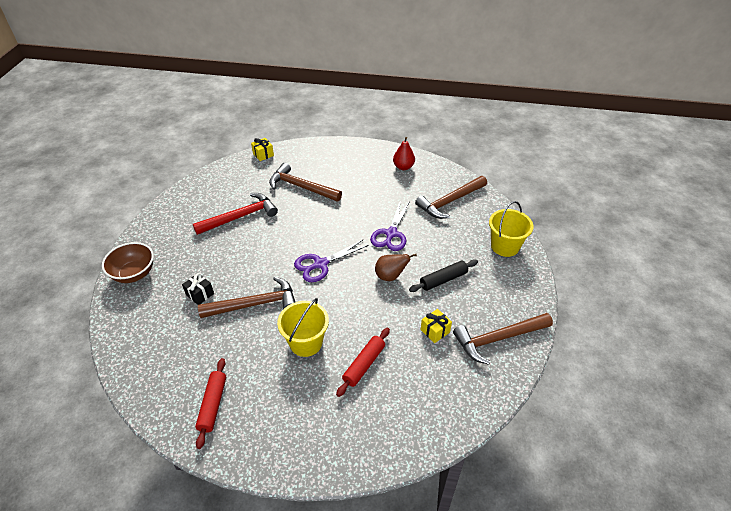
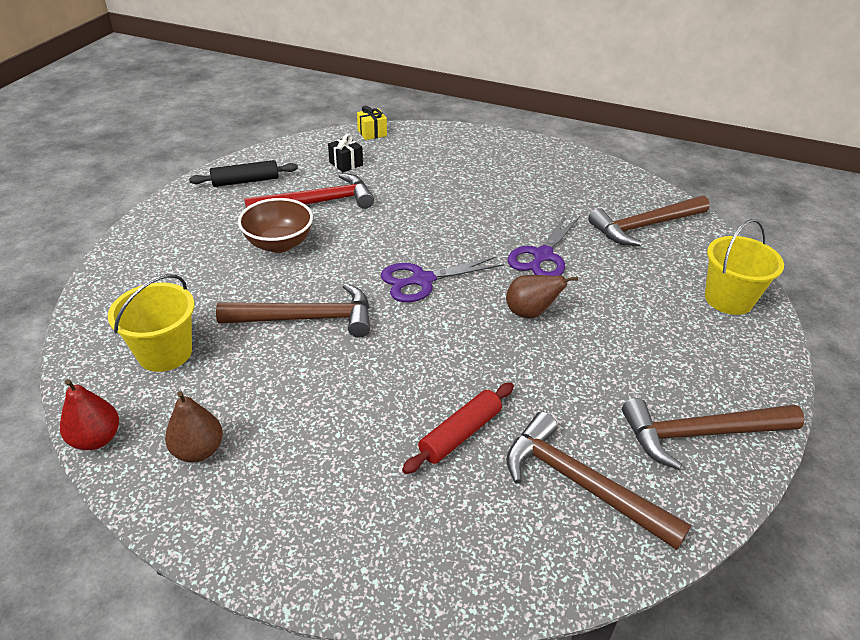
camera: 10 degrees right, 5 degrees down
brown bowl [102,242,154,283] -> brown bowl moved to [238,198,313,253]
black gift [182,273,214,305] -> black gift moved to [328,134,363,172]
red rolling pin [195,358,226,449] -> brown pear [165,391,223,463]
brown hammer [269,163,342,202] -> brown hammer moved to [506,412,691,550]
yellow bucket [277,298,329,357] -> yellow bucket moved to [108,274,194,372]
red pear [393,137,415,170] -> red pear moved to [60,379,119,450]
black rolling pin [409,259,478,292] -> black rolling pin moved to [189,160,298,187]
yellow gift [420,309,452,343] -> none

